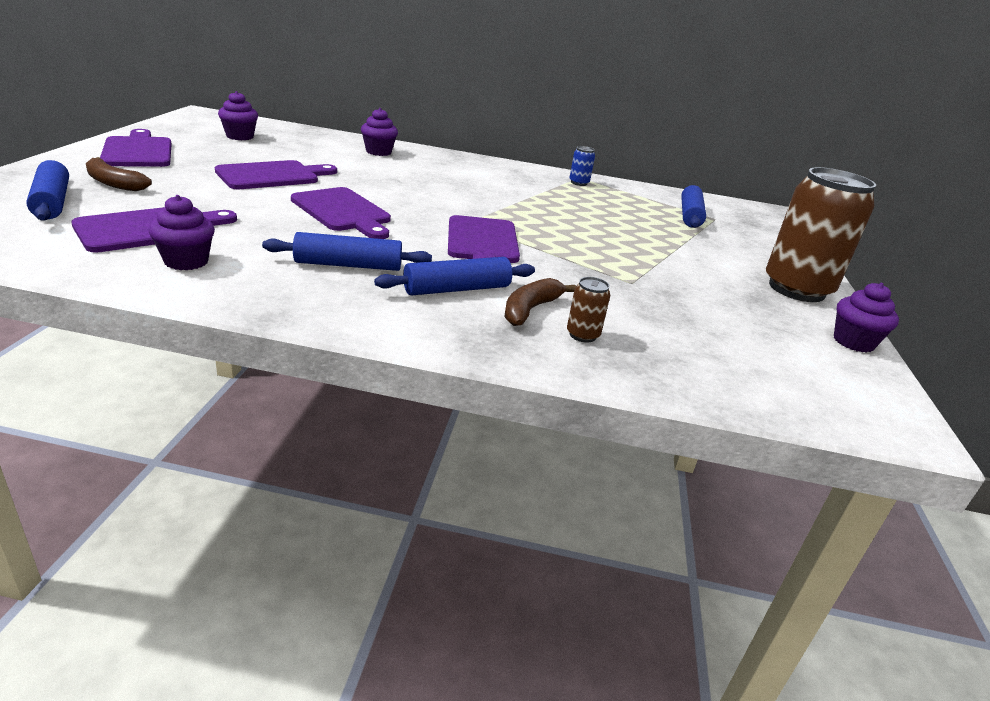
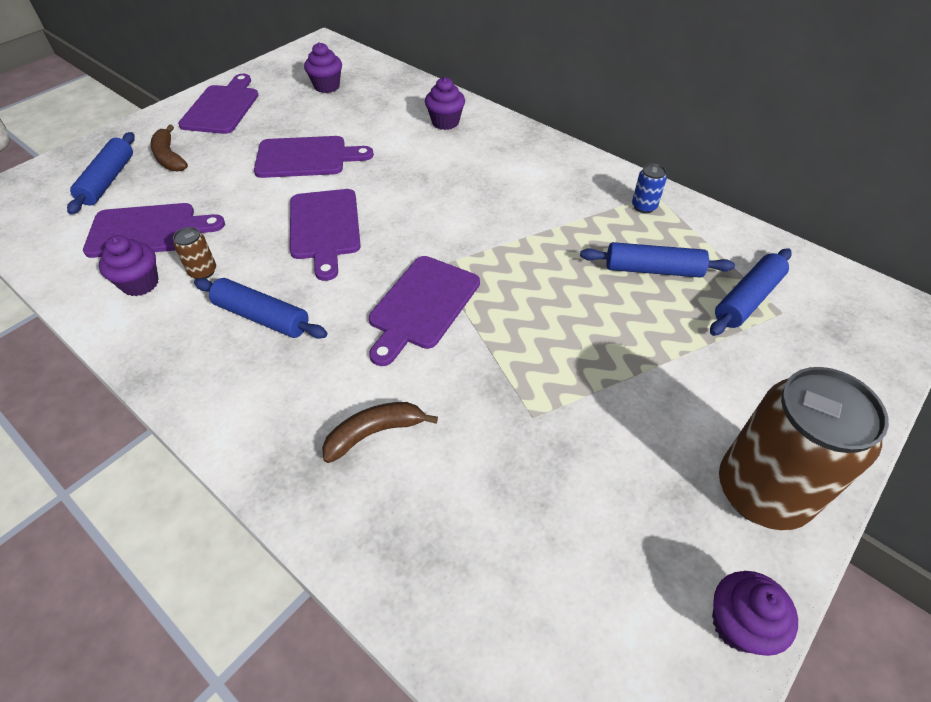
camera: 35 degrees right, 20 degrees up
blue rolling pin [374,257,535,296] -> blue rolling pin moved to [580,242,735,278]
brown can [567,277,610,343] -> brown can moved to [173,227,216,279]

